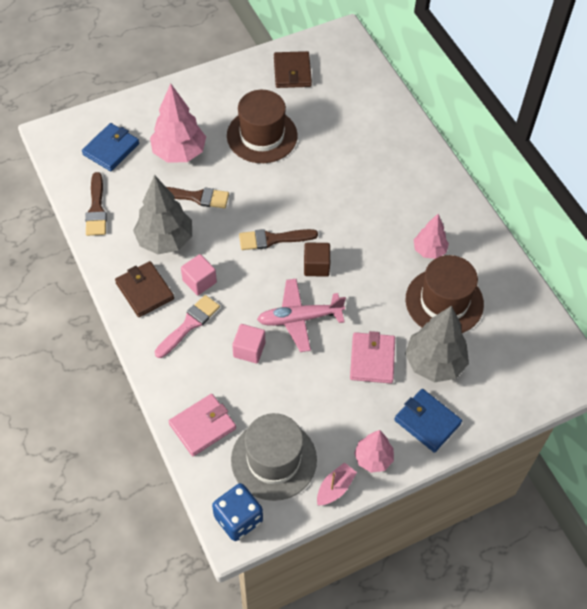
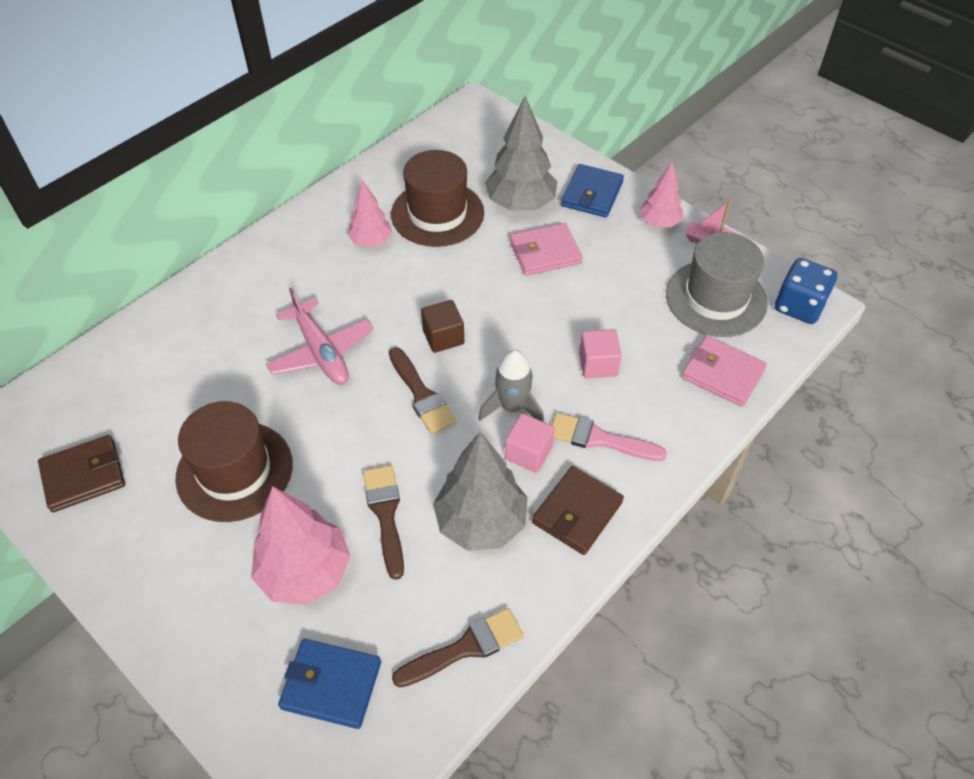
camera: 110 degrees left, 5 degrees down
pink plane [257,279,346,352] -> pink plane moved to [266,288,374,384]
none -> grey rocket [478,350,544,422]

